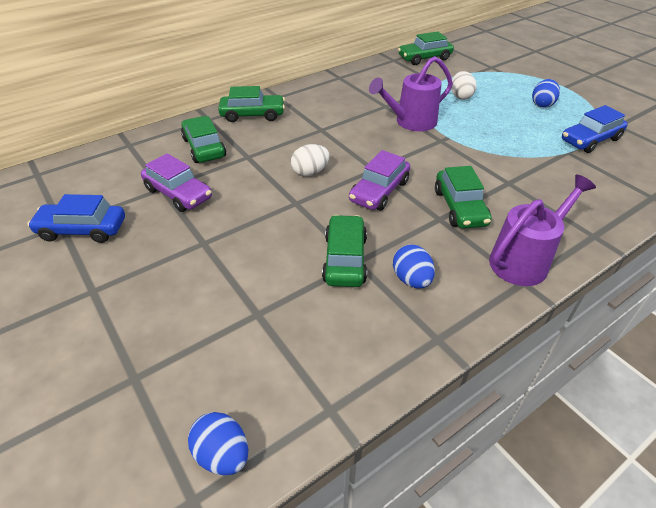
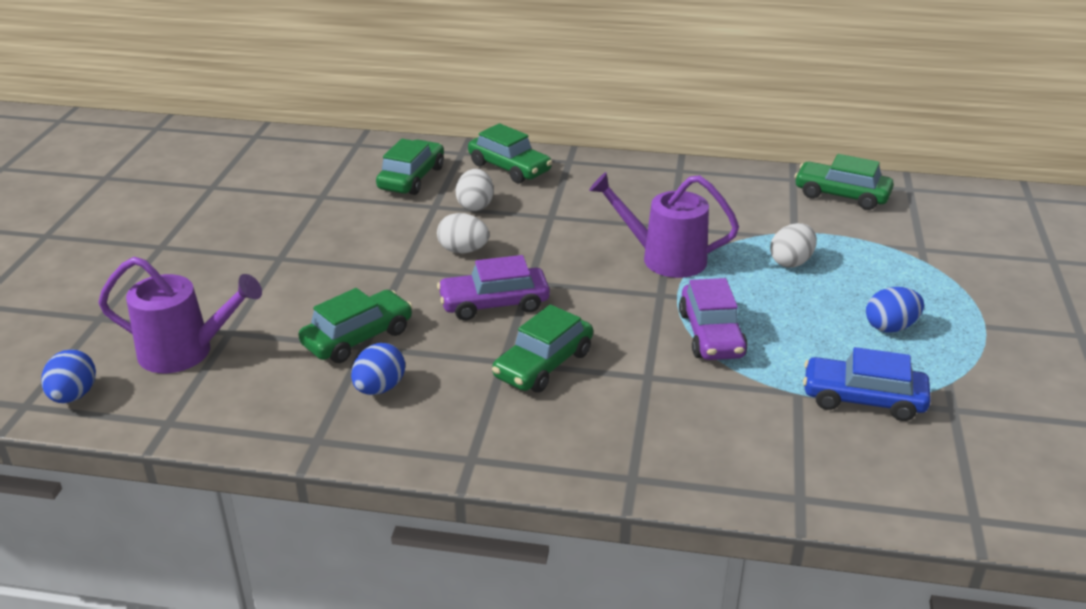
camera: 45 degrees right, 10 degrees down
blue car [27,194,125,243] -> none
purple car [141,153,212,212] -> purple car moved to [679,278,748,360]
purple watering can [489,175,596,286] -> purple watering can moved to [98,257,262,373]
none -> white egg [456,169,494,211]

